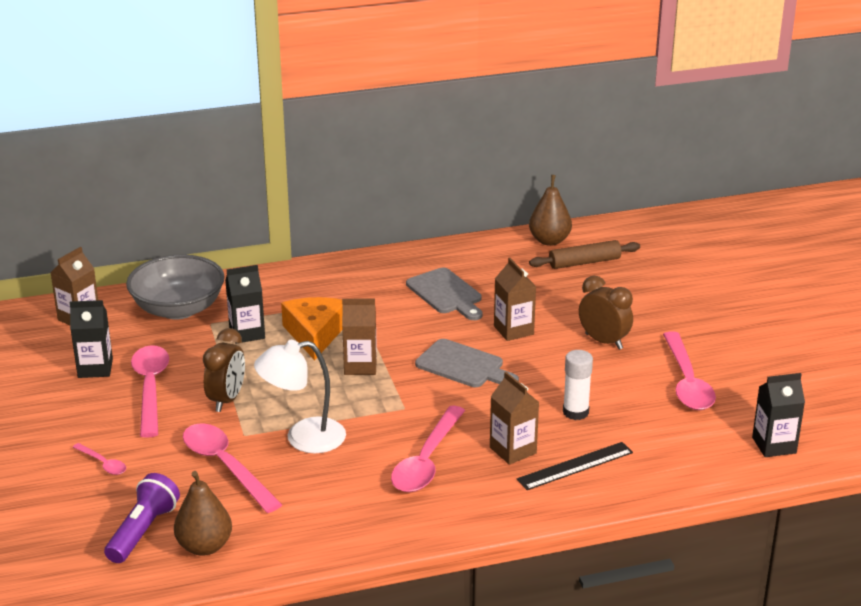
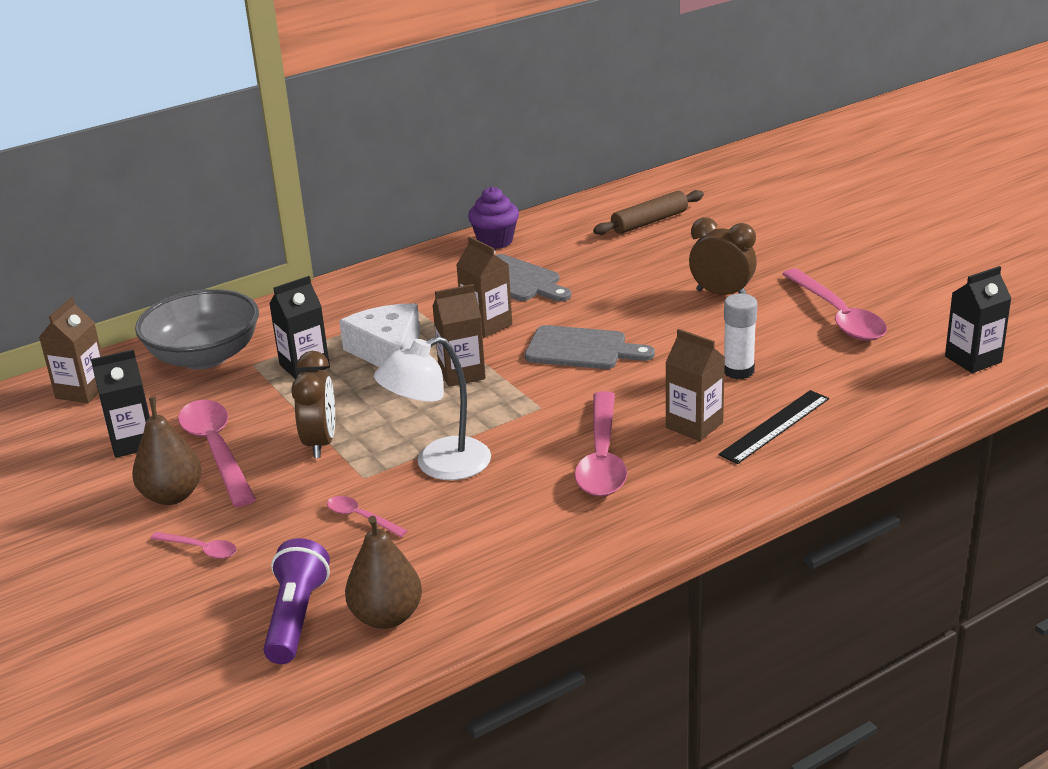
camera: 15 degrees left, 0 degrees up
pink spoon [183,424,282,513] -> pink spoon [327,496,407,537], size x0.48
orange cheese [281,297,342,360] -> white cheese [339,303,420,367]
brown carton [494,257,536,341] -> brown carton moved to [456,236,512,338]
brown pear [529,175,572,246] -> brown pear moved to [132,397,202,505]
none -> purple cupcake [468,186,519,249]

